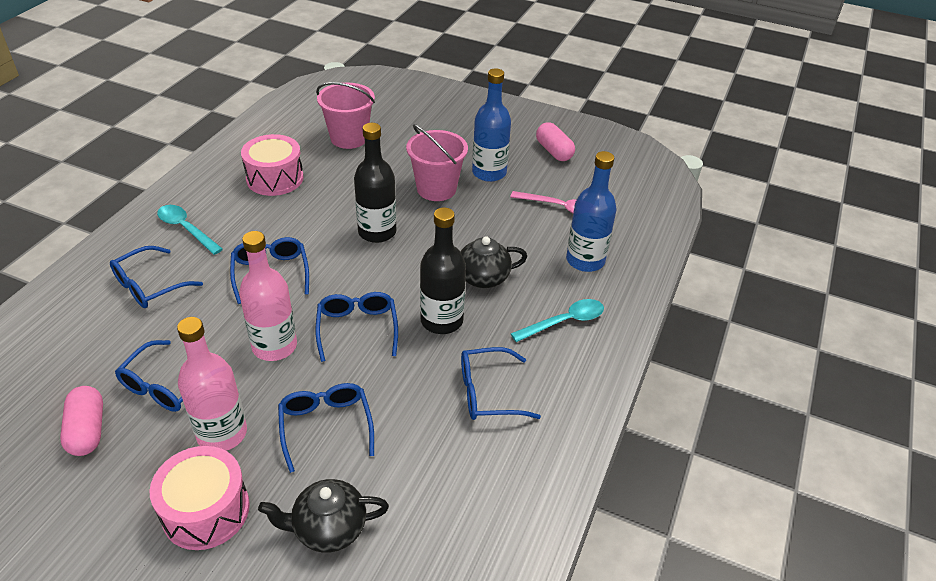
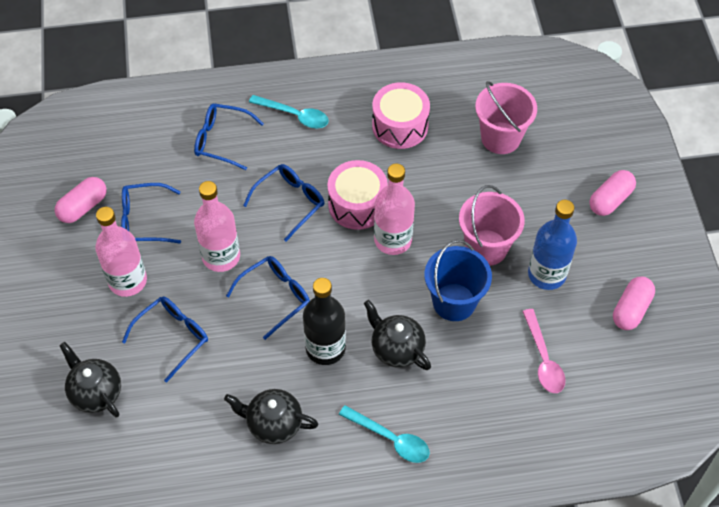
camera: 60 degrees right, 15 degrees up
pink drum [149,446,250,550] -> pink drum moved to [328,160,388,230]
turquoise spoon [157,205,223,255] -> turquoise spoon turned 105 degrees clockwise [249,95,329,129]
black bottle [354,123,396,243] -> pink bottle [374,164,415,255]
blue glasses [461,347,541,420] -> black teapot [224,389,318,444]
blue bottle [566,151,616,272] -> none
none -> blue bucket [424,240,492,321]
none -> pink capsule [589,170,636,216]

